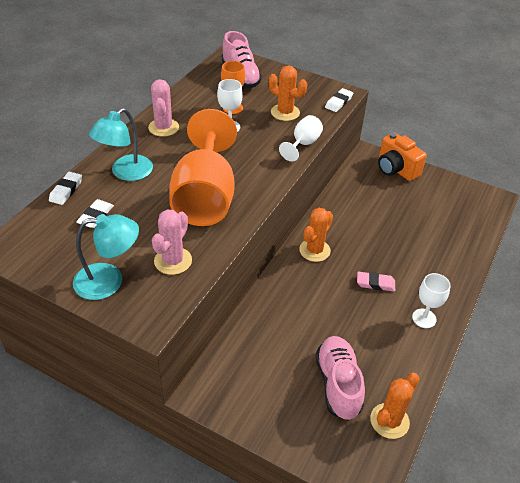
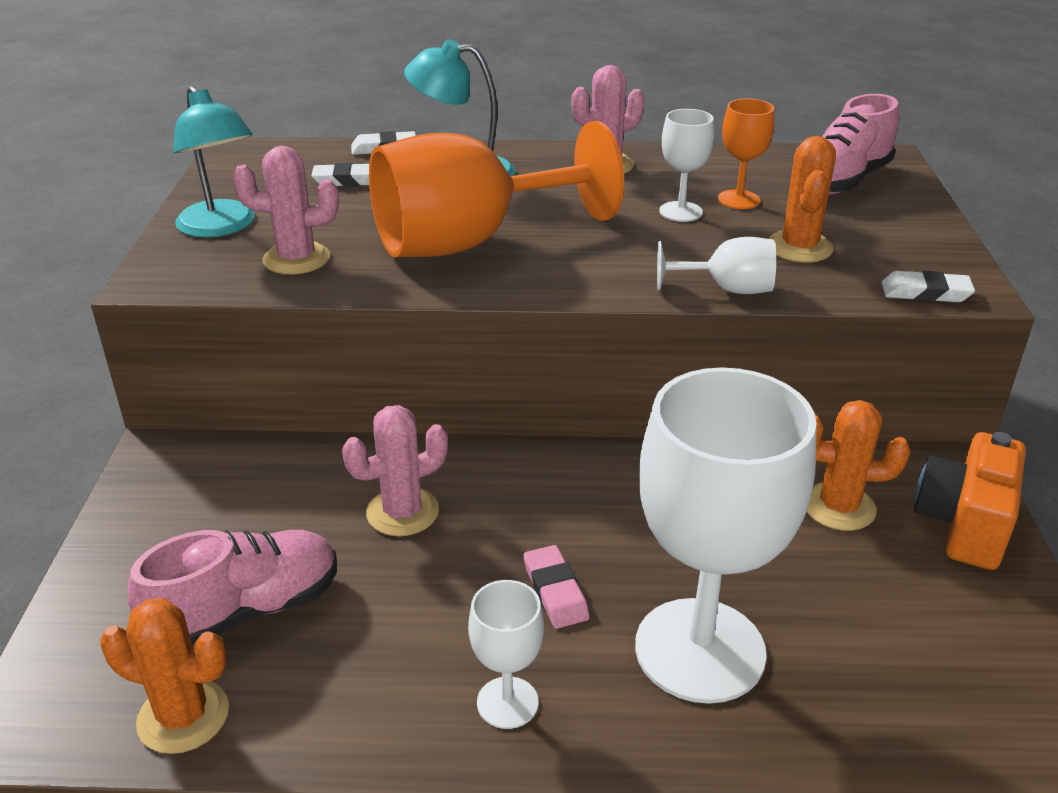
camera: 65 degrees right, 10 degrees down
orange cactus [299,208,333,262] -> orange cactus moved to [807,400,910,531]
none -> pink cactus [342,405,448,536]
none -> white goblet [635,367,817,704]

